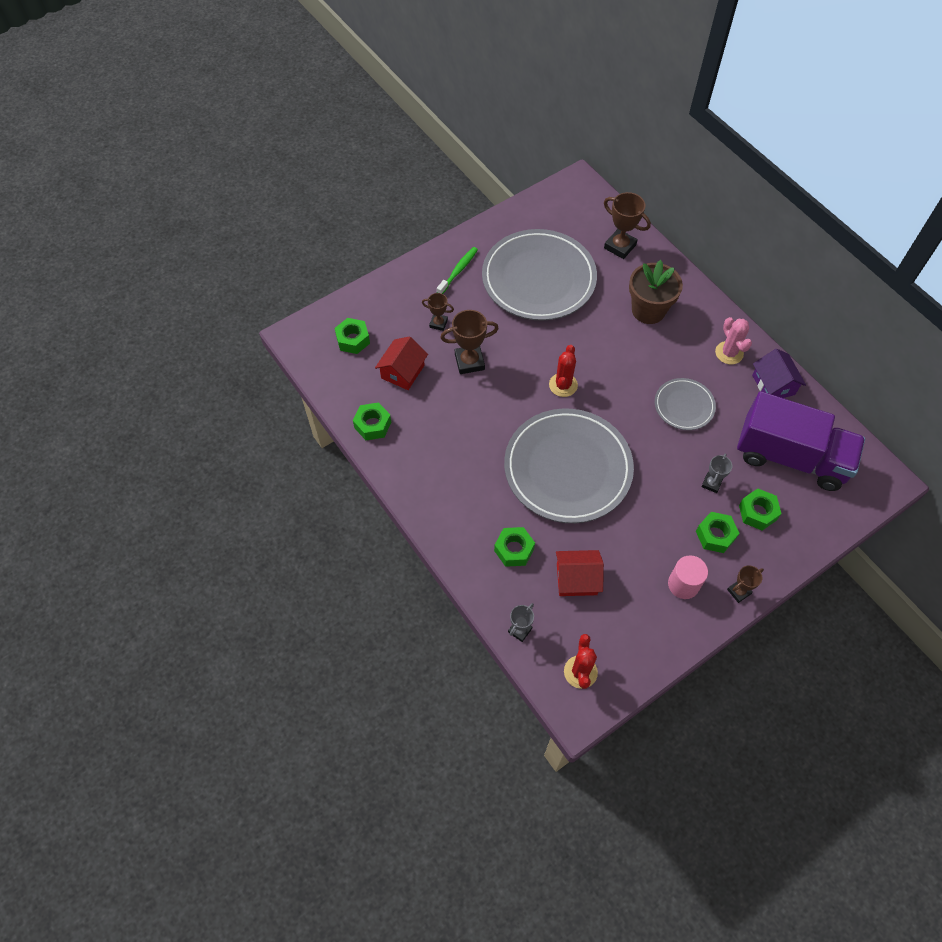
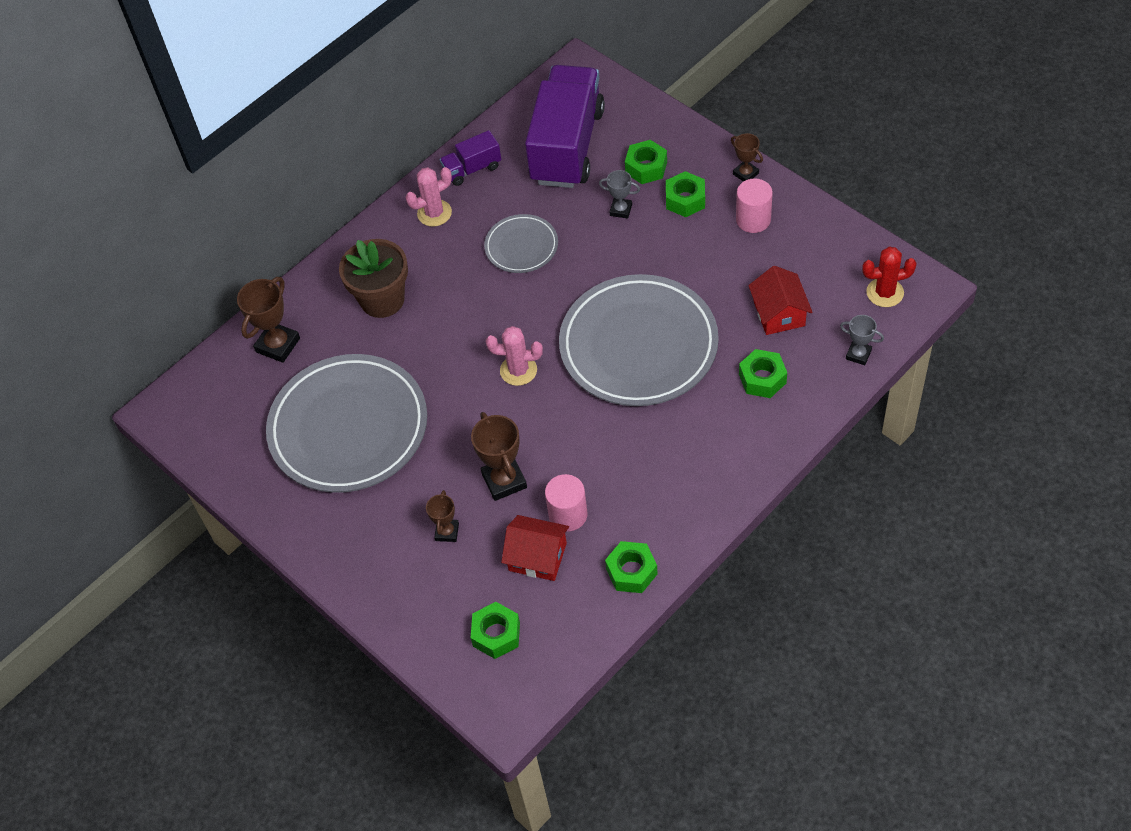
camera: 95 degrees left, 5 degrees down
green toothbrush [437,247,478,294] -> none
red cactus [549,345,578,397] -> pink cactus [486,326,543,386]
purple house [752,349,806,398] -> purple truck [440,130,501,186]
none -> pink cylinder [545,474,587,532]

